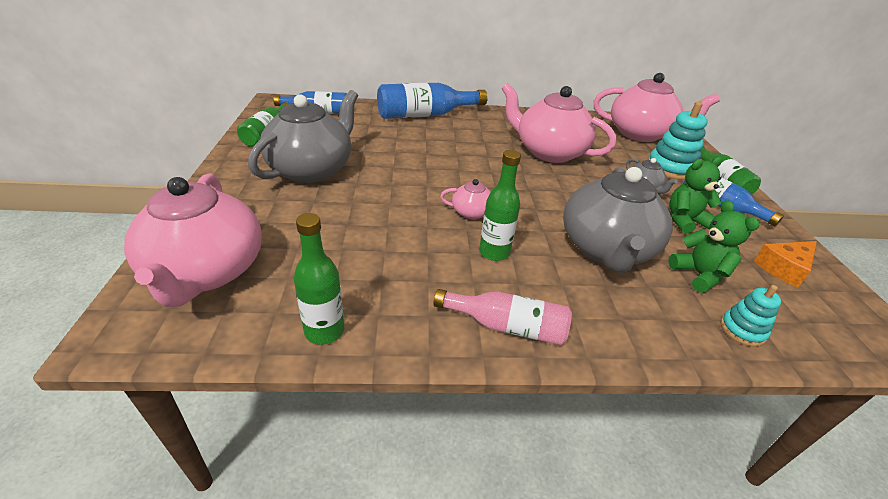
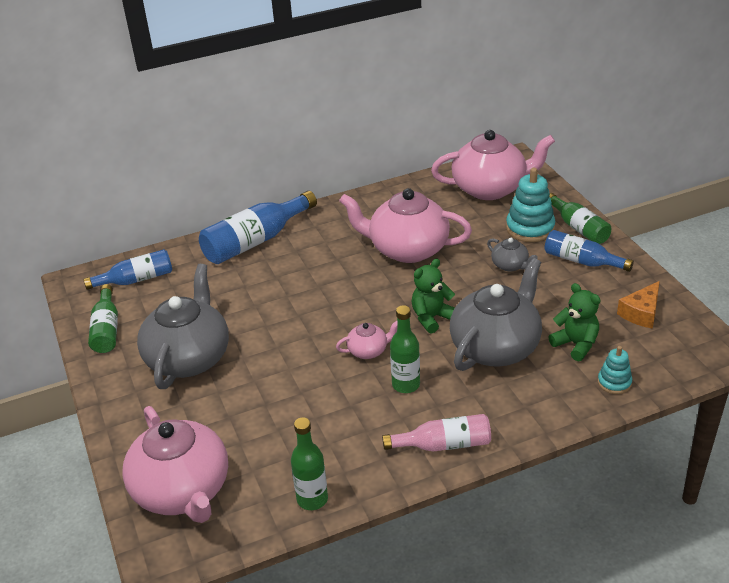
camera: 15 degrees left, 0 degrees up
grey teapot [563,167,673,273] -> grey teapot turned 135 degrees counterclockwise [450,258,542,371]
green teddy bear [669,157,722,234] -> green teddy bear moved to [412,259,455,334]

